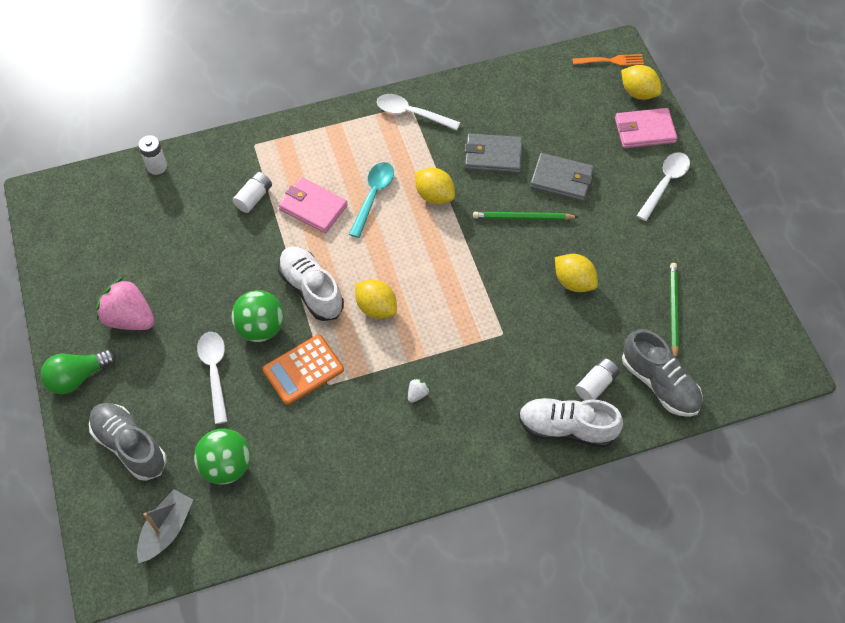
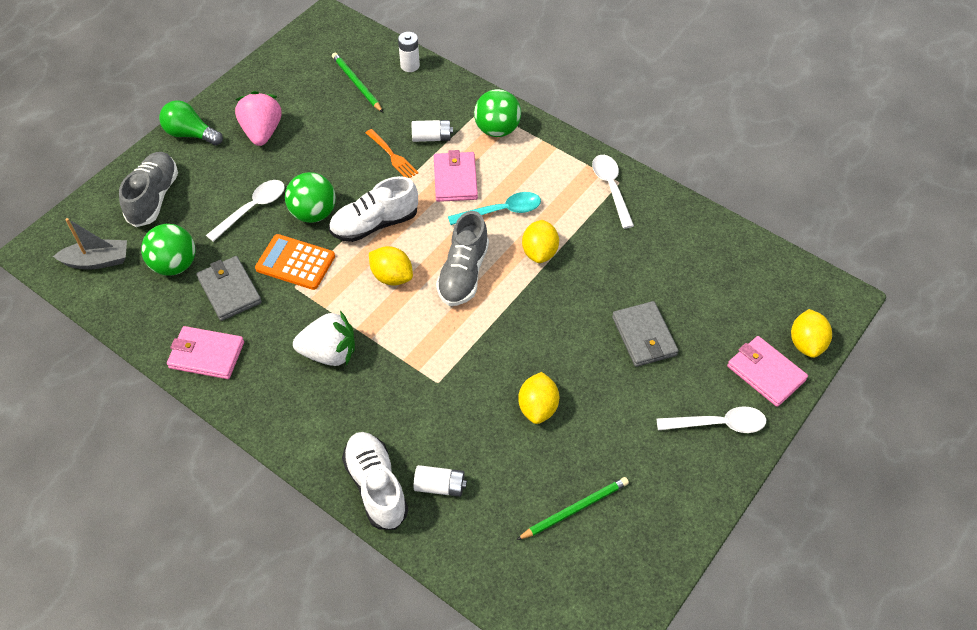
camera: 55 degrees right, 5 degrees down
white shoe [278,246,344,321] -> white shoe turned 135 degrees counterclockwise [329,176,418,242]
yellow lemon [355,280,397,319] -> yellow lemon turned 60 degrees counterclockwise [369,246,413,286]
white strawberry [408,378,430,403] -> white strawberry [293,311,355,366], size x2.41
grey wallet [465,133,522,173] -> grey wallet moved to [196,256,262,321]
green pencil [473,212,578,220] -> green pencil moved to [332,53,383,112]
orange fork [572,54,644,66] -> orange fork moved to [366,129,418,178]
grey shoe [622,329,703,417] -> grey shoe moved to [436,211,489,306]
none -> pink wallet [167,326,244,379]
none -> green ball [474,89,521,137]

